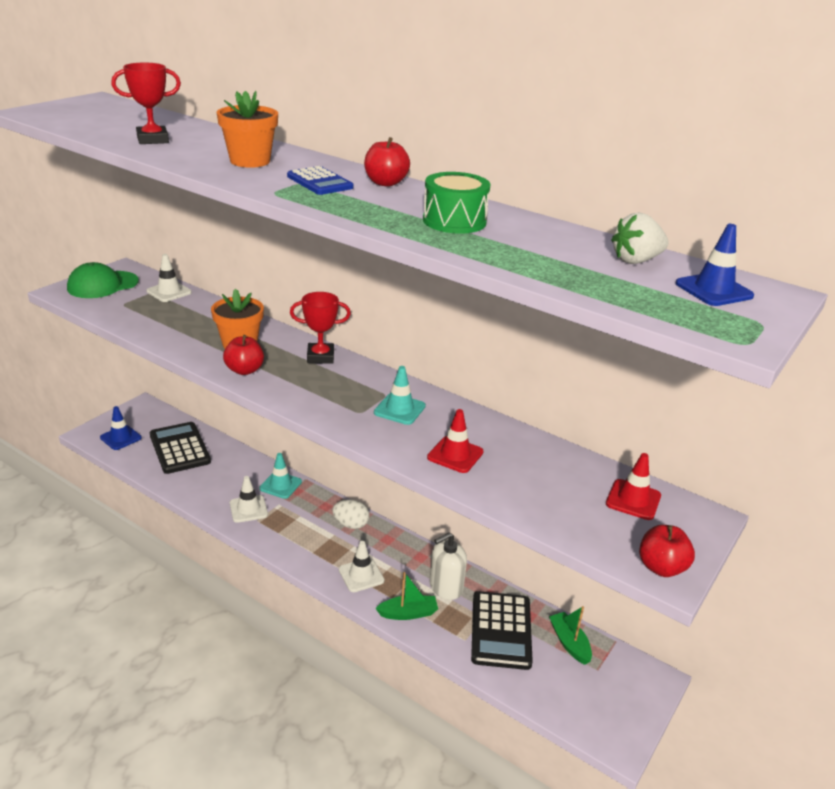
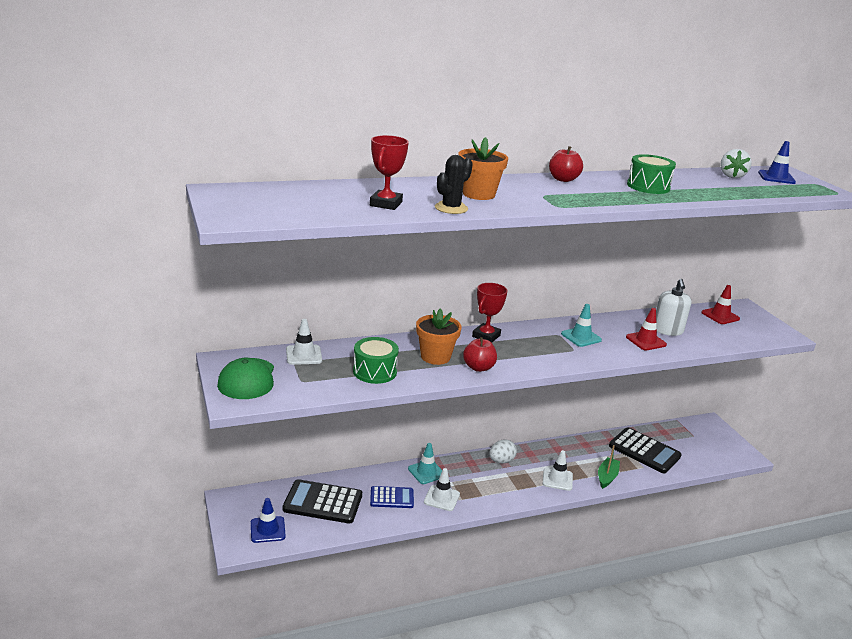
camera: 55 degrees left, 5 degrees down
blue calculator [287,166,353,195] -> blue calculator moved to [370,486,414,508]
white soap dispenser [430,532,467,600] -> white soap dispenser moved to [656,279,691,336]
green boat [549,606,592,665] -> none
red apple [639,525,695,577] -> none
none -> green drum [353,337,399,384]
none -> black cactus [435,155,473,214]

